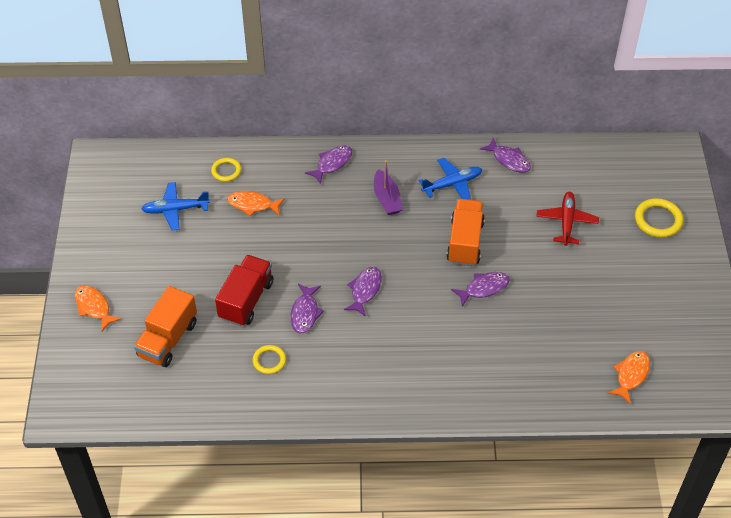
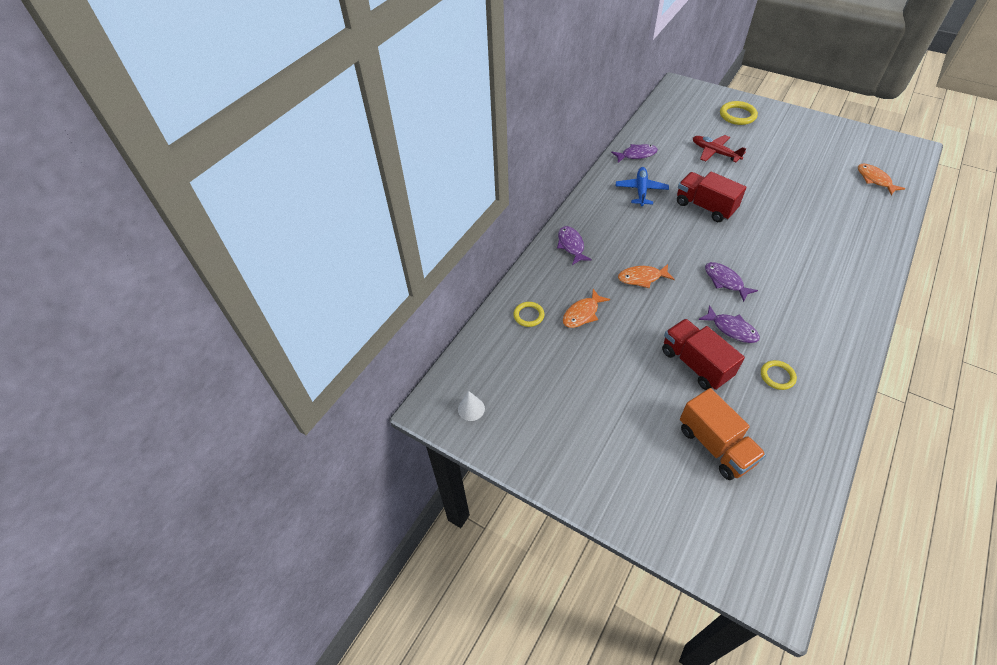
camera: 55 degrees left, 0 degrees up
orange fish [75,285,122,331] -> orange fish moved to [618,264,675,288]
blue plane [142,182,210,230] -> none
purple boat [374,160,403,215] -> none
orange truck [446,199,485,266] -> red truck [677,172,746,222]
purple fish [451,272,510,307] -> none
none -> white cone [458,391,485,421]

